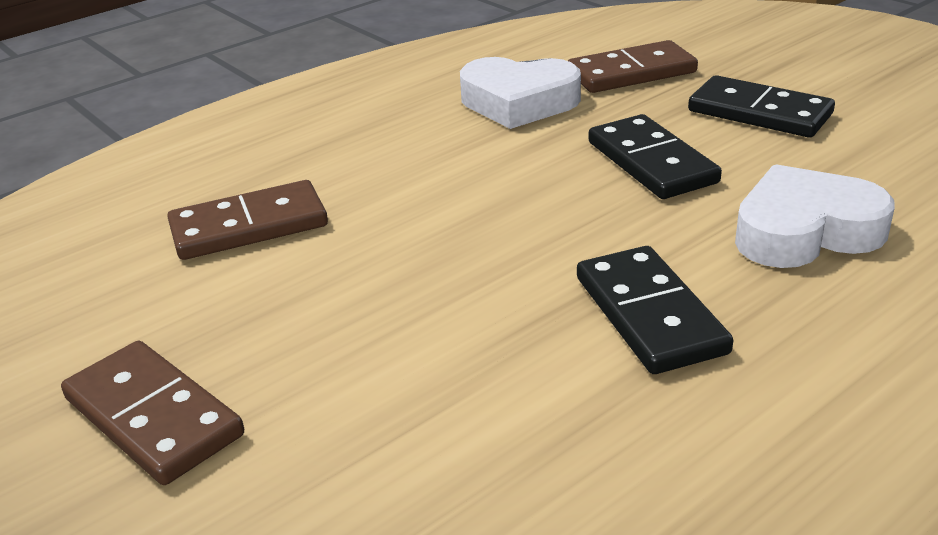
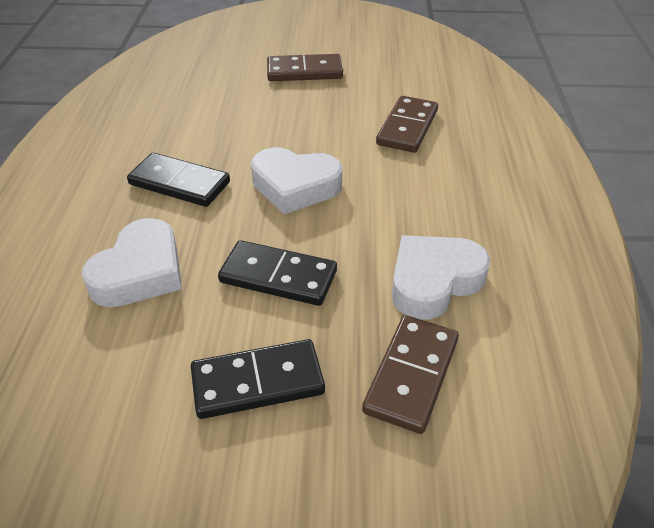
camera: 130 degrees right, 10 degrees up
none -> white heart [251,148,342,214]

